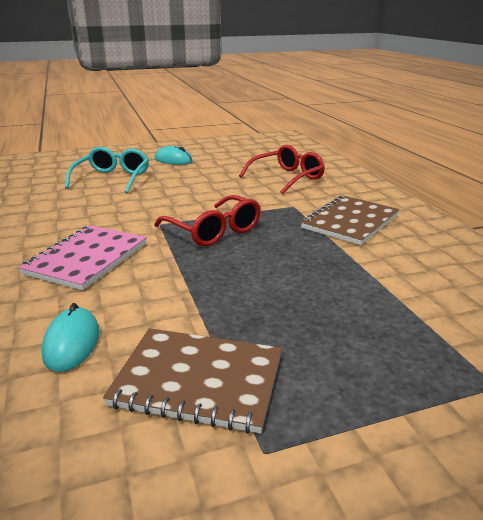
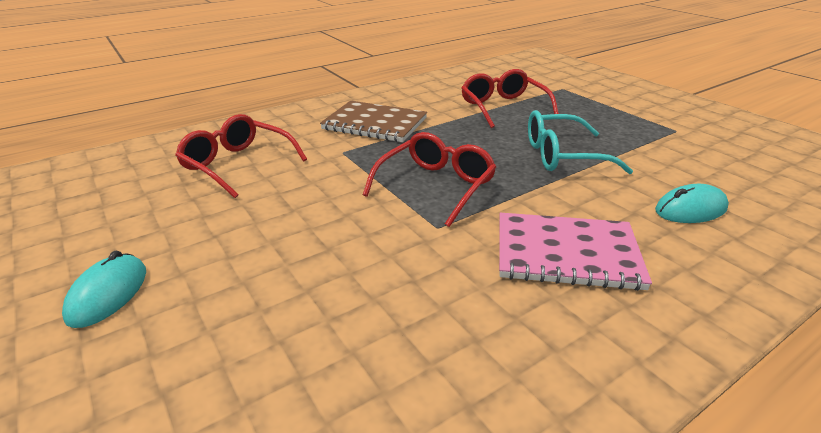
camera: 105 degrees left, 5 degrees up
turquoise glasses [65,147,149,193] -> turquoise glasses moved to [528,110,633,174]
brown notebook [103,328,282,434] -> none
none -> red glasses [462,69,559,128]

